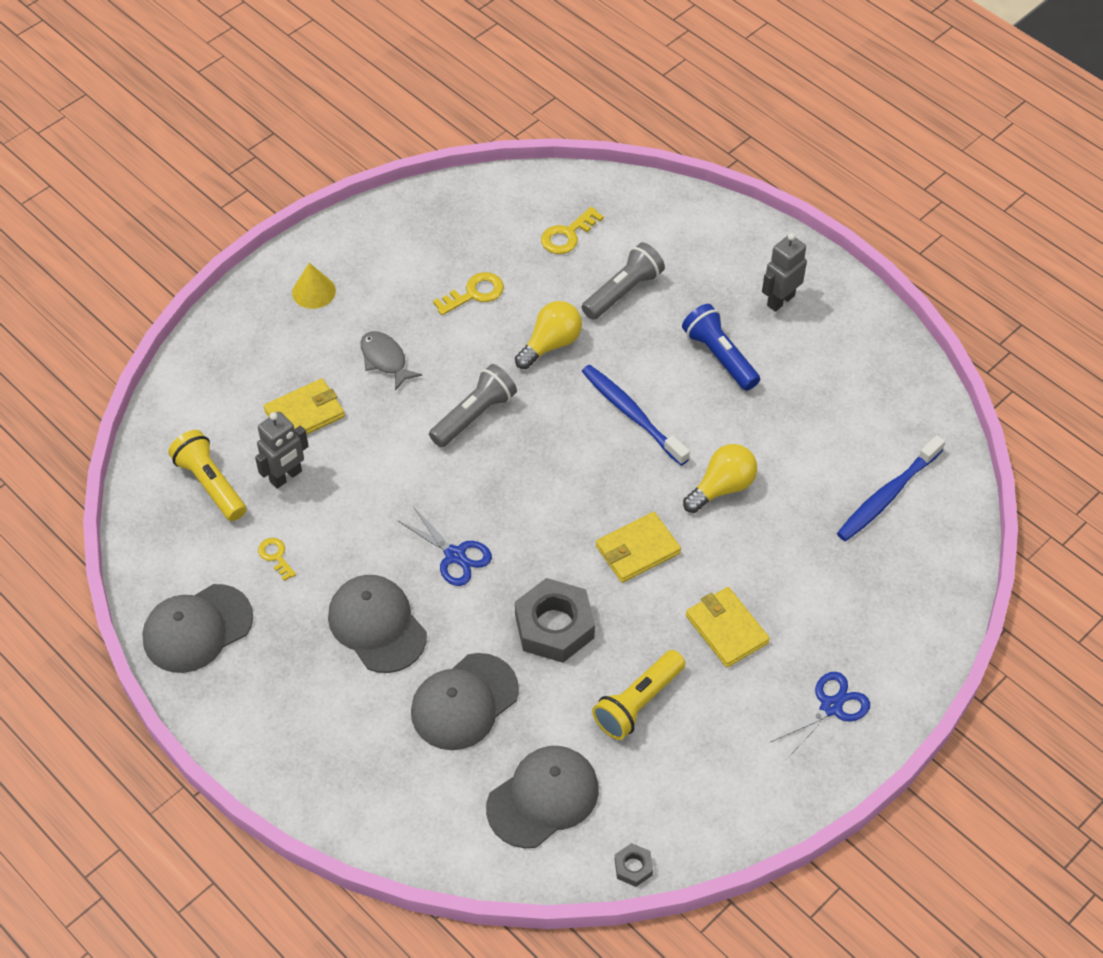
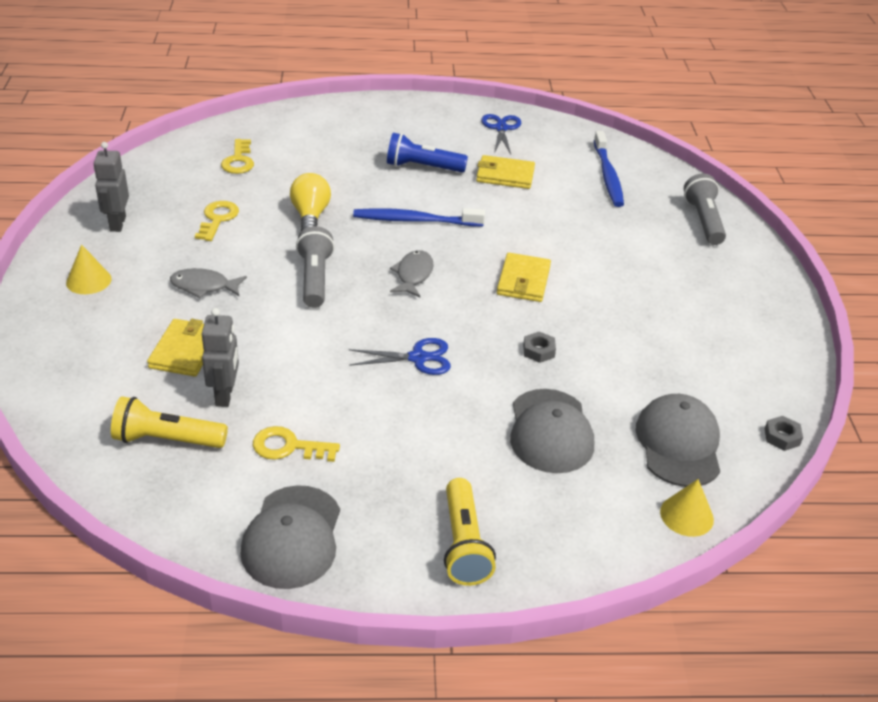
camera: 50 degrees left, 15 degrees down
yellow key [258,538,296,581] -> yellow key [253,426,340,462], size x1.53
grey cap [328,575,427,673] -> none
grey nut [515,578,595,663] -> grey nut [523,331,556,363], size x0.46
grey flashlight [582,242,665,320] -> grey flashlight moved to [684,173,726,245]
yellow flashlight [592,650,685,740] -> yellow flashlight moved to [444,478,496,586]
yellow light bulb [683,444,757,513] -> none
yellow wallet [686,587,770,667] -> yellow wallet moved to [476,155,535,189]
grey robot [762,233,807,312] -> grey robot moved to [93,142,129,232]
blue scissors [771,672,870,759] -> blue scissors moved to [481,114,521,154]
none -> grey fish [390,250,434,297]
none -> yellow cone [660,479,714,537]

